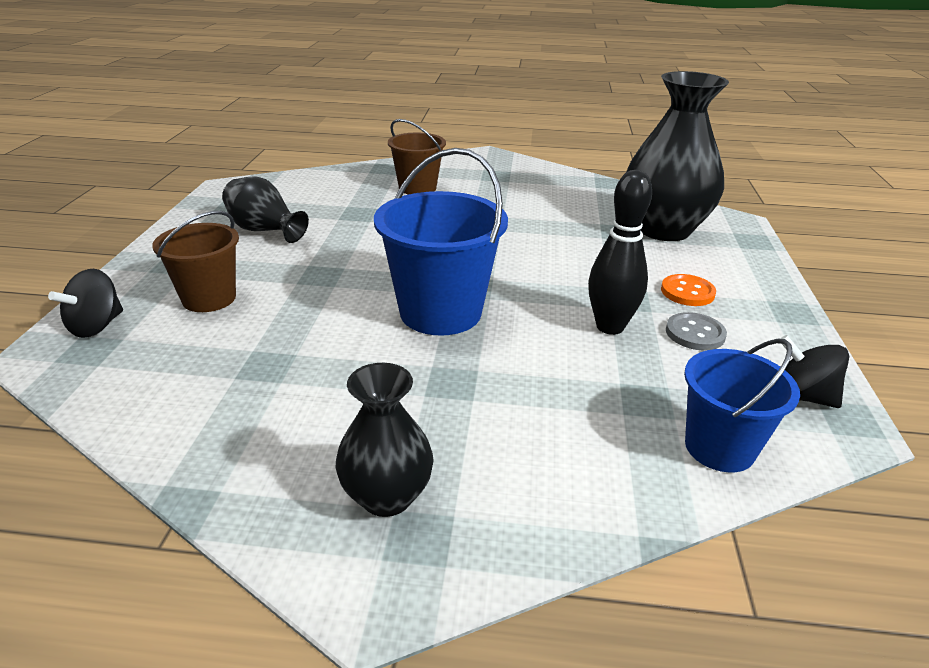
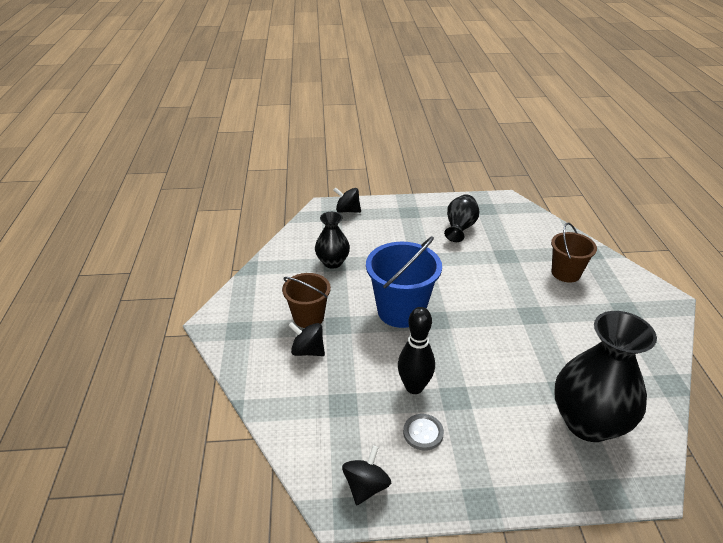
camera: 80 degrees right, 5 degrees up
brown bucket [152,211,239,312] -> brown bucket moved to [282,273,331,328]
black vase [336,363,434,517] -> black vase moved to [315,212,350,269]
orange button [661,274,716,306] -> none
blue bucket [684,338,800,473] -> none
none -> black spinning top [288,322,325,356]

